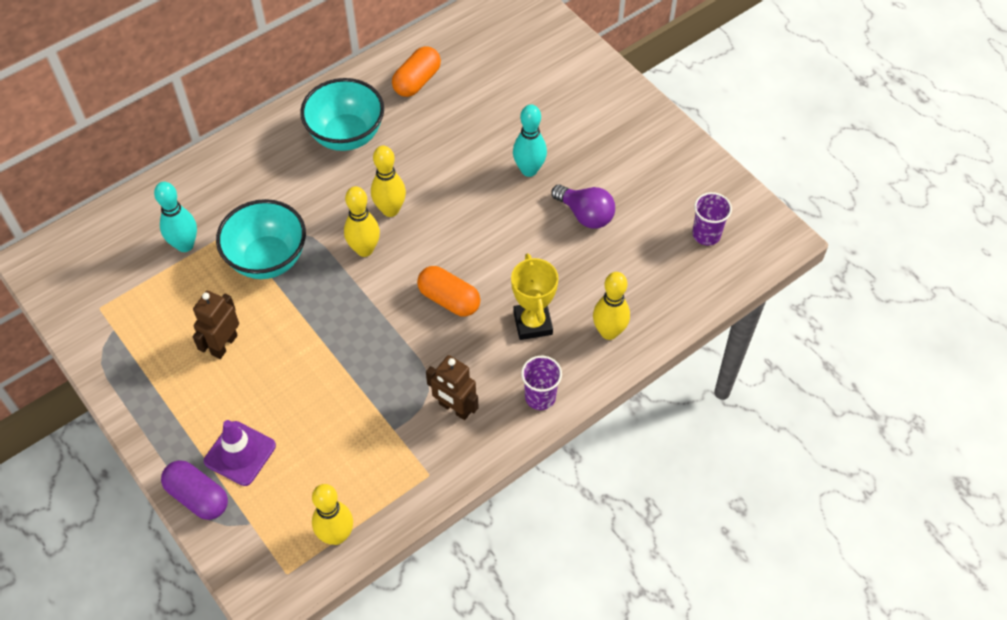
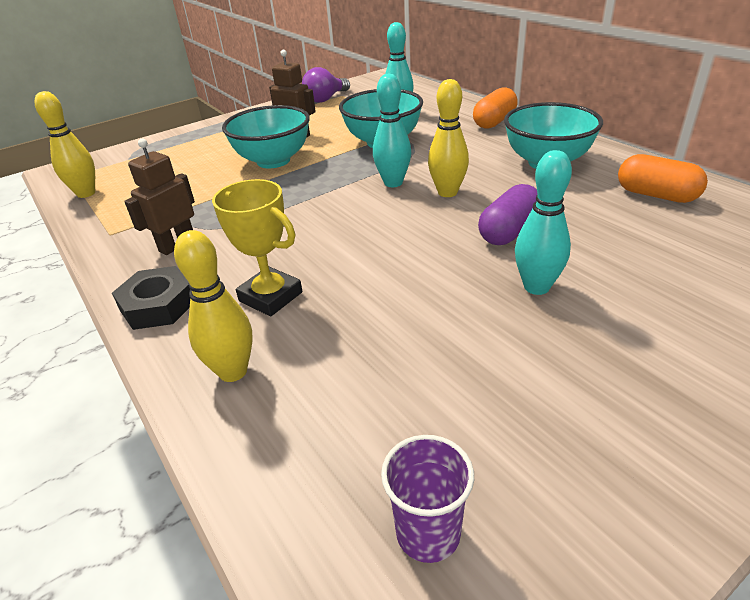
camera: 95 degrees right, 20 degrees down
purple capsule [161,460,228,520] -> purple capsule moved to [478,184,537,245]
purple traffic cone [204,420,276,486] -> none
yellow bowling pin [344,186,380,257] -> turquoise bowling pin [373,74,411,187]
orange capsule [417,266,481,317] -> orange capsule moved to [473,87,518,129]
yellow trophy [511,254,559,340] -> yellow trophy turned 45 degrees clockwise [212,179,303,316]
purple cup [521,356,562,410] -> black nut [112,266,190,330]
purple light bulb [552,184,615,229] -> purple light bulb moved to [302,67,350,103]
none -> turquoise bowl [222,105,310,168]

